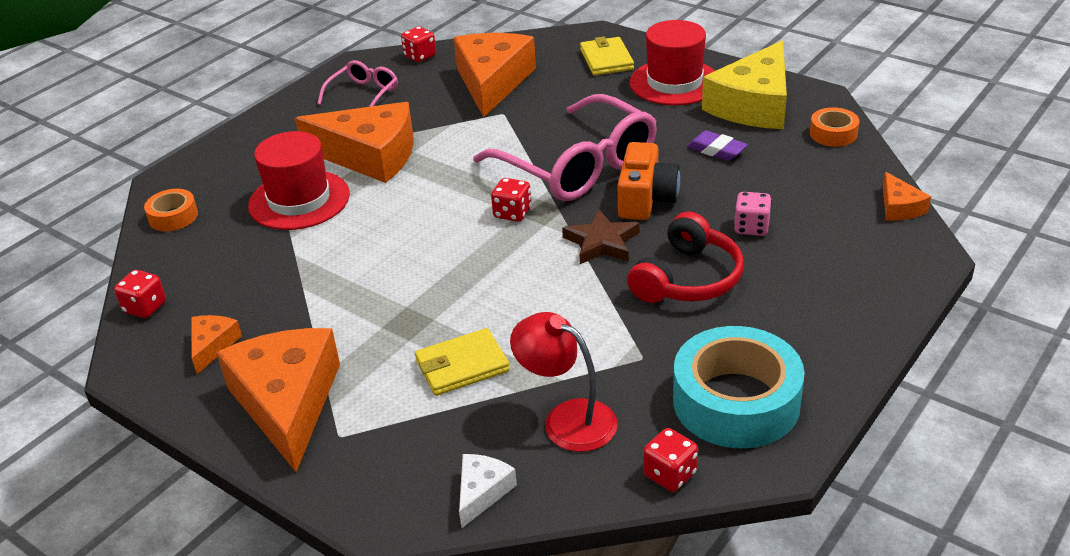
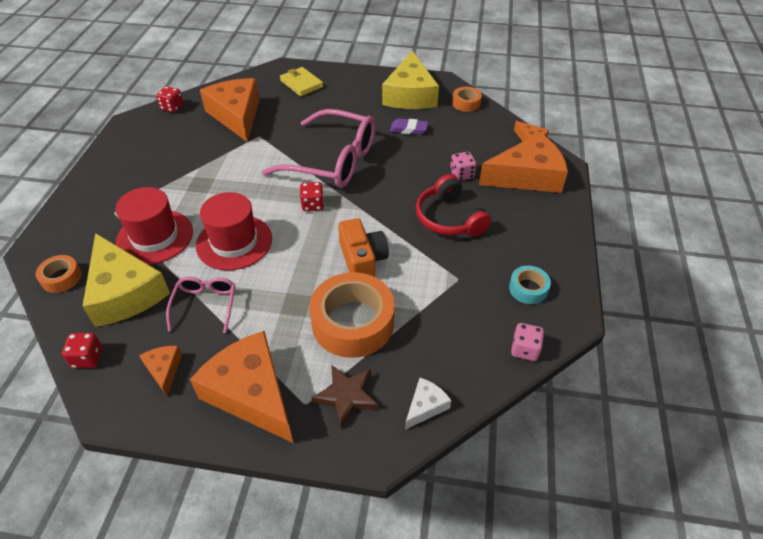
camera: 30 degrees left, 10 degrees up
orange cheese [295,102,414,183] -> orange cheese moved to [479,133,568,193]
pink glasses [317,60,398,107] -> pink glasses moved to [166,277,235,333]
yellow wallet [415,328,510,396] -> orange tape [309,272,395,358]
white cheese [459,454,517,528] -> white cheese turned 45 degrees clockwise [405,378,451,430]
red lamp [510,312,618,452] -> none
brown star [562,210,639,264] -> brown star moved to [312,365,378,428]
orange camera [618,142,680,220] -> orange camera moved to [338,218,389,277]
red headphones [627,212,744,303] -> red headphones turned 150 degrees clockwise [416,174,491,236]
red hat [630,20,715,106] -> red hat moved to [196,192,272,270]
red dice [643,428,698,492] -> pink dice [511,323,544,361]
turquoise tape [673,326,805,448] -> turquoise tape [509,266,551,304], size x0.49
none -> yellow cheese [82,233,170,327]

